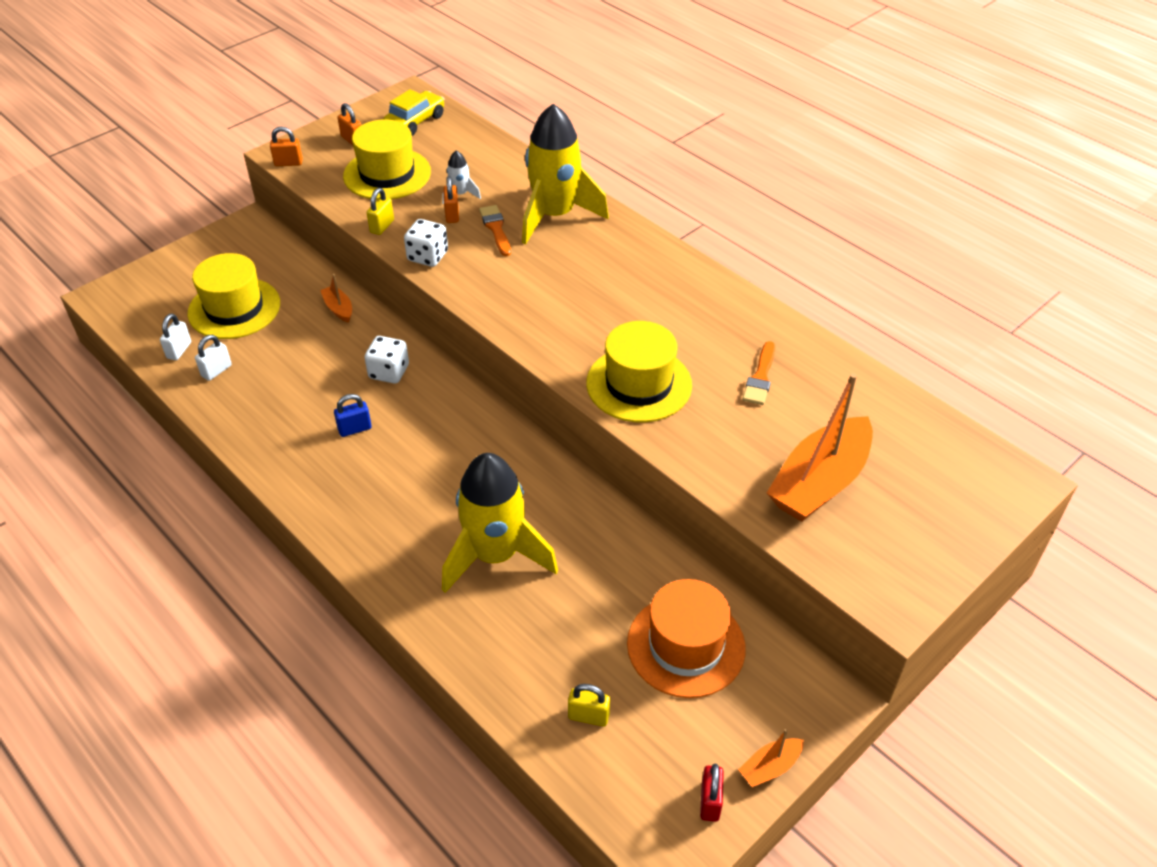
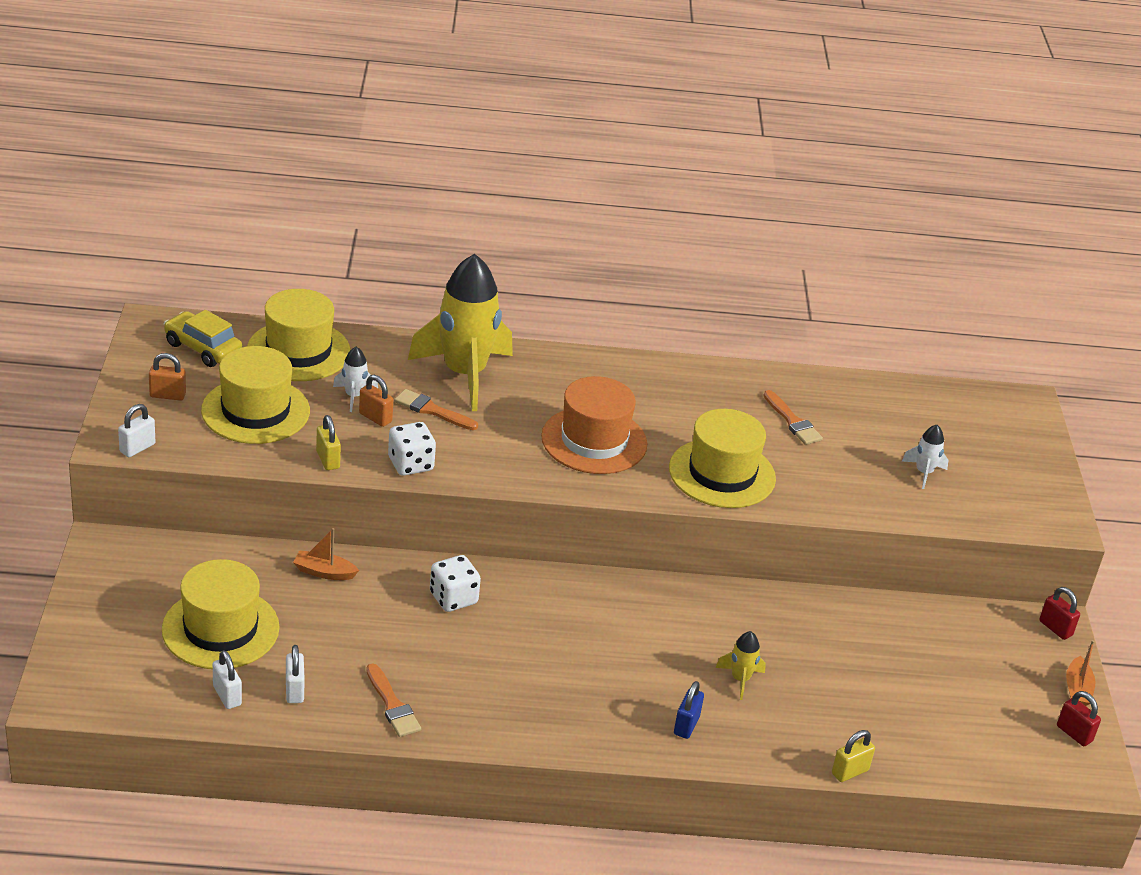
camera: 50 degrees left, 10 degrees down
orange padlock [270,127,303,166] -> white padlock [118,404,155,457]
blue padlock [334,394,372,437] -> blue padlock moved to [674,681,704,739]
yellow car [384,89,444,136] -> yellow car turned 45 degrees counterclockwise [164,310,242,367]
yellow rocket [442,453,558,593] -> yellow rocket [716,631,766,700], size x0.42
yellow padlock [568,684,610,727] -> yellow padlock moved to [832,730,875,782]
orange hat [627,579,746,698] -> orange hat moved to [541,376,647,474]
orange boat [767,373,873,522] -> white rocket [902,425,949,489]
none -> yellow hat [247,289,350,381]
none -> orange brush [366,663,421,737]
none -> red padlock [1039,587,1080,640]

